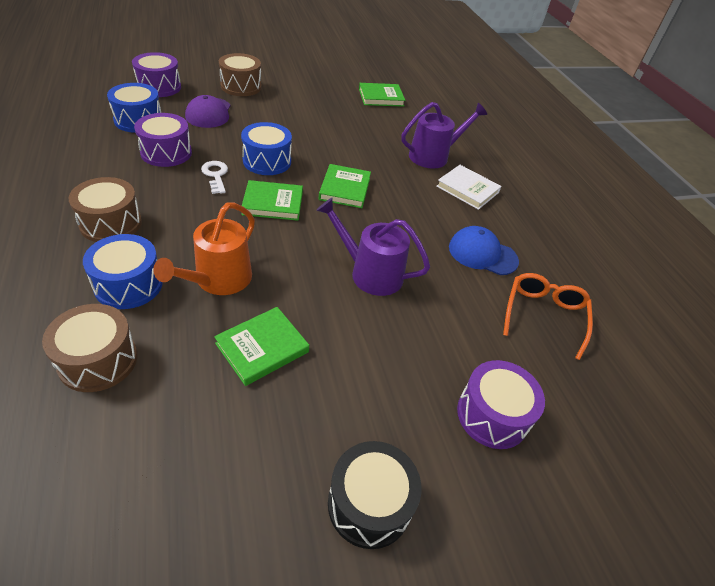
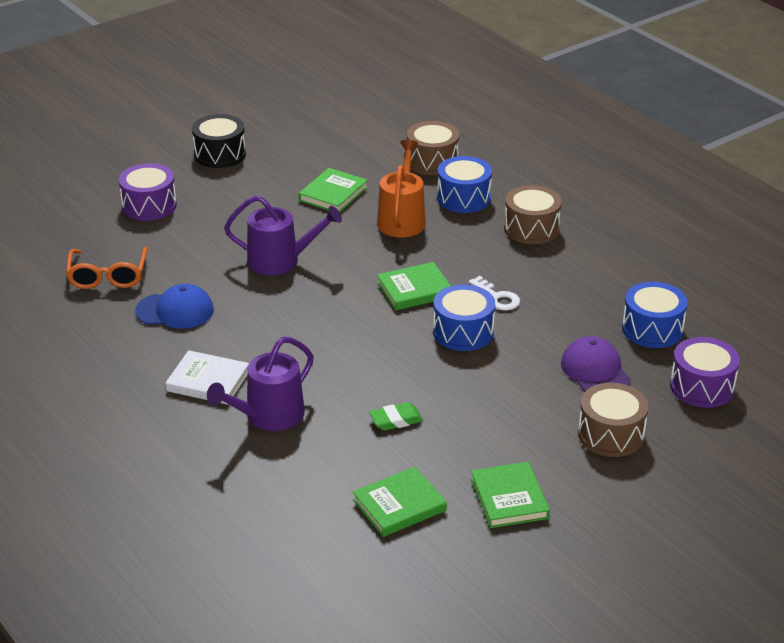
camera: 165 degrees right, 10 degrees down
purple drum [134,113,192,167] -> none
green book [319,164,371,208] -> green book moved to [471,462,550,528]
none -> green eraser [369,402,423,431]

